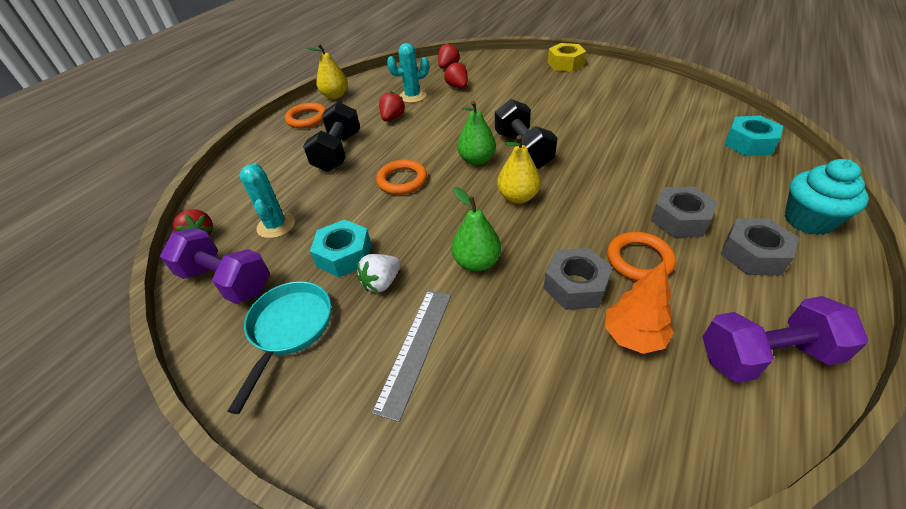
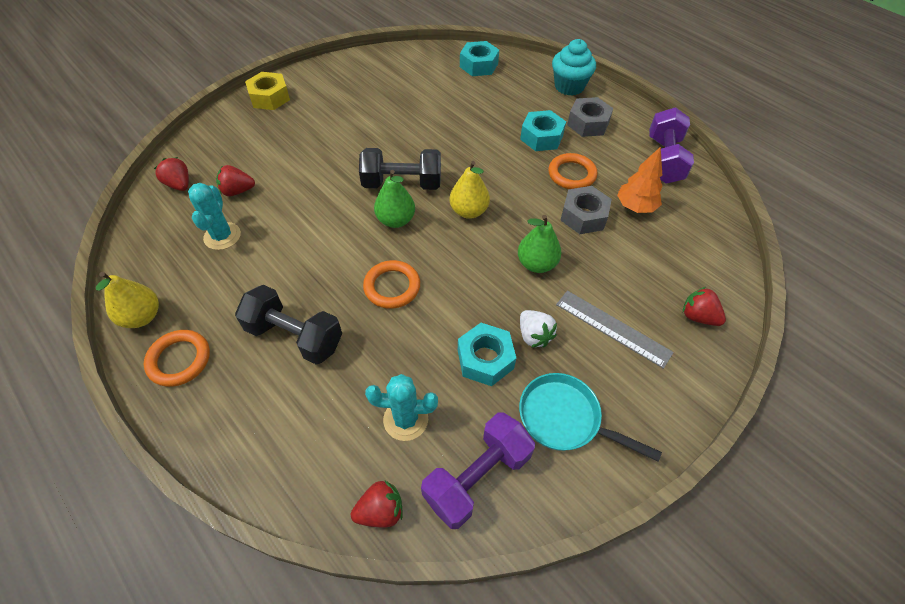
camera: 75 degrees left, 10 degrees up
red strawberry [379,91,405,121] -> red strawberry moved to [683,287,726,326]
grey nut [650,186,717,237] -> turquoise nut [520,110,566,151]

